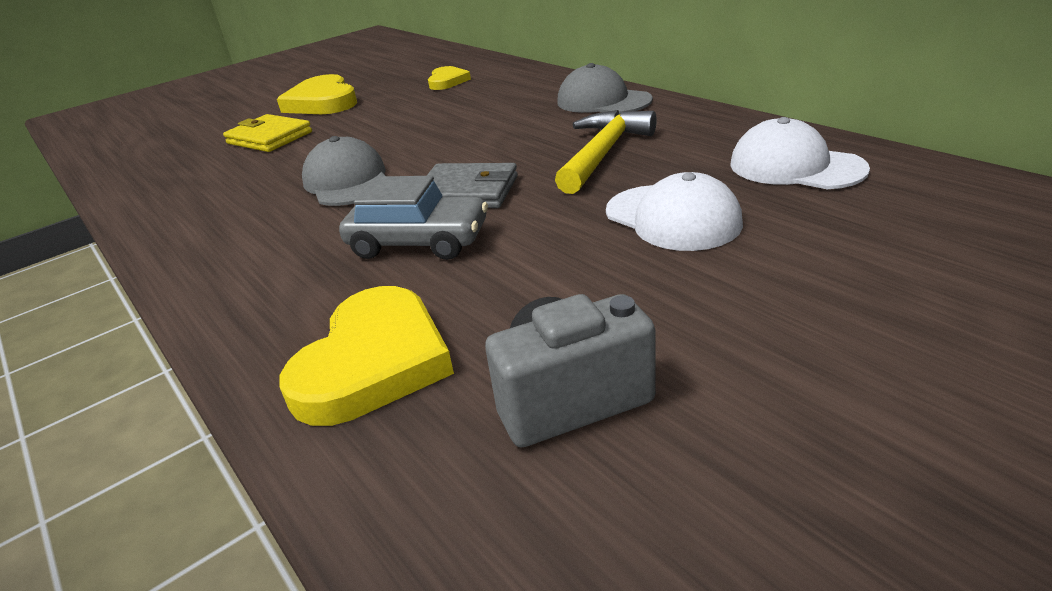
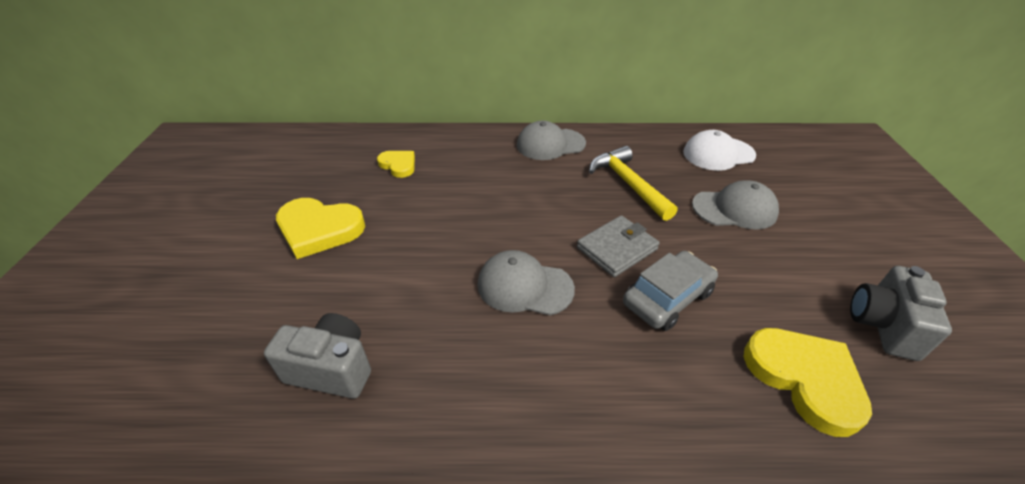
camera: 55 degrees left, 10 degrees up
yellow wallet [223,114,312,152] -> none
white cap [606,172,743,251] -> grey cap [692,180,779,229]
none -> grey camera [264,313,371,399]

